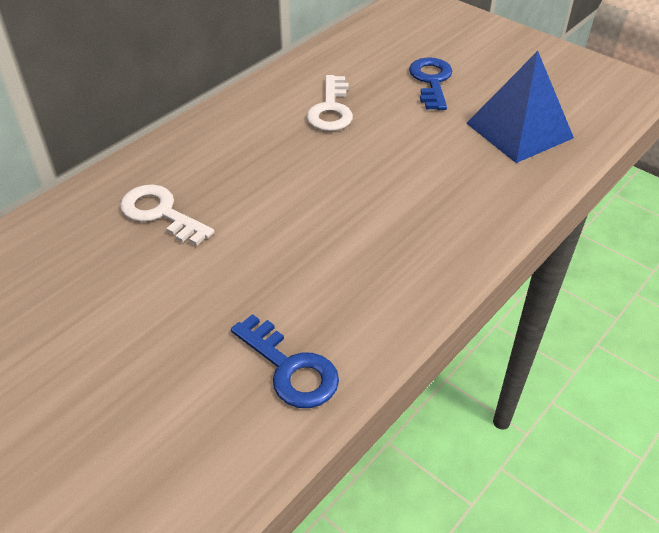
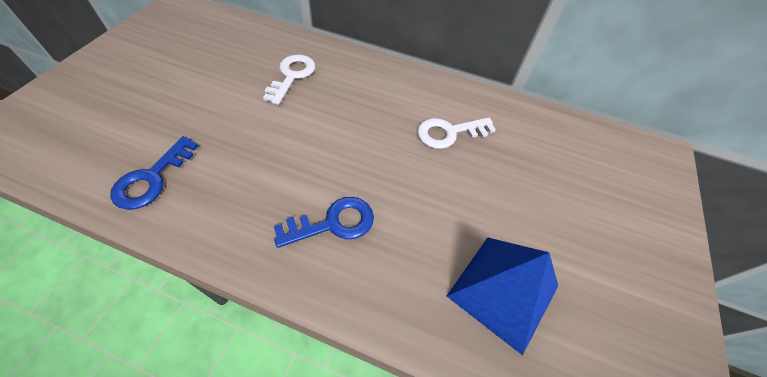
camera: 65 degrees right, 10 degrees up
blue key [409,57,452,110] -> blue key moved to [274,197,374,248]

